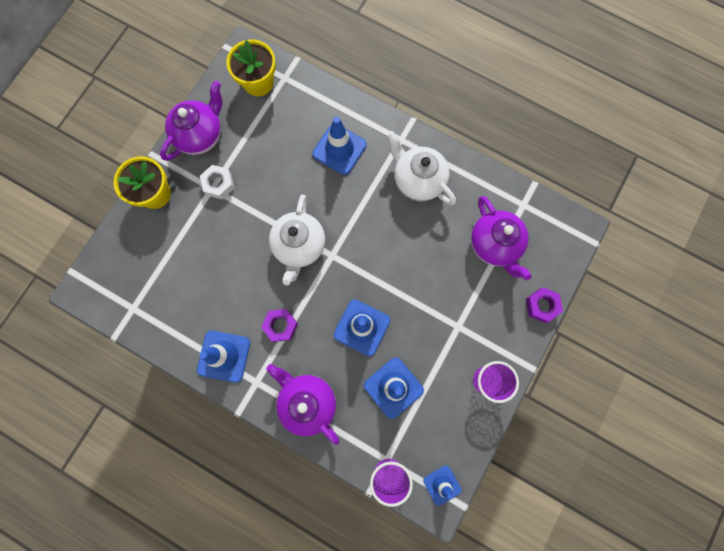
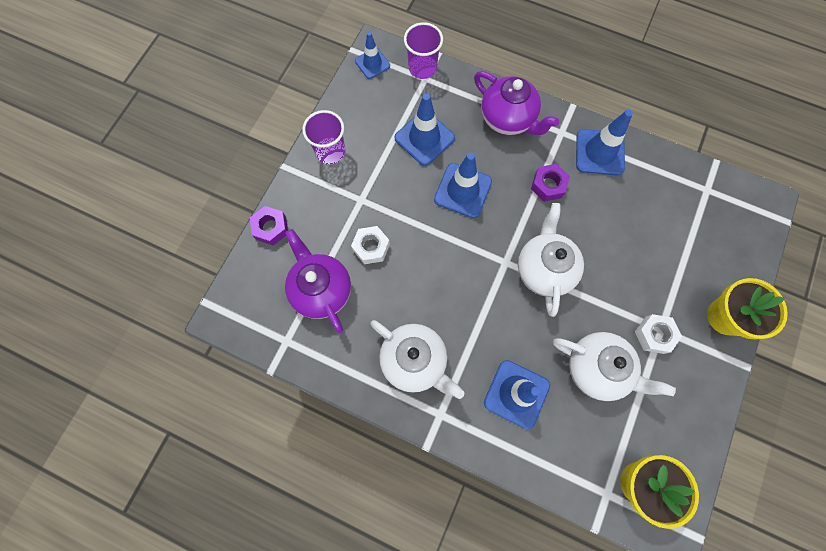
camera: 175 degrees right, 5 degrees down
purple teapot [160,81,222,161] -> none
none -> white nut [351,226,390,264]
none -> white teapot [553,332,676,401]

